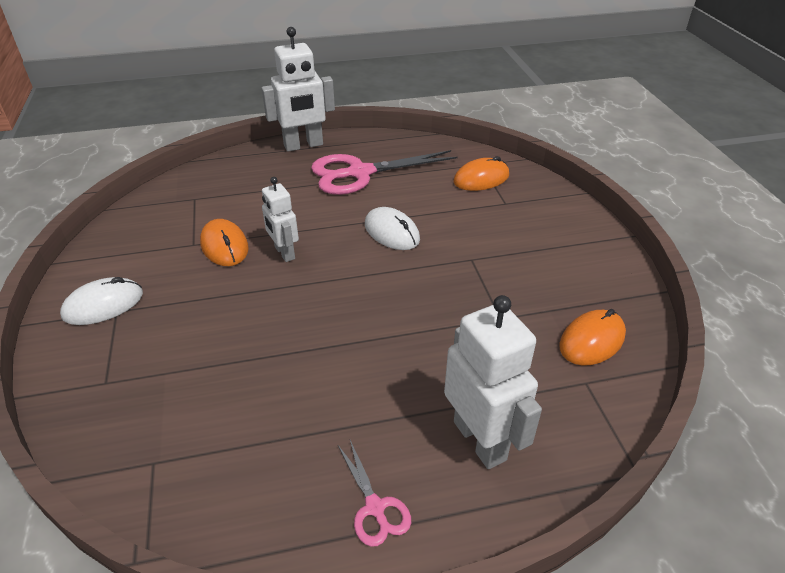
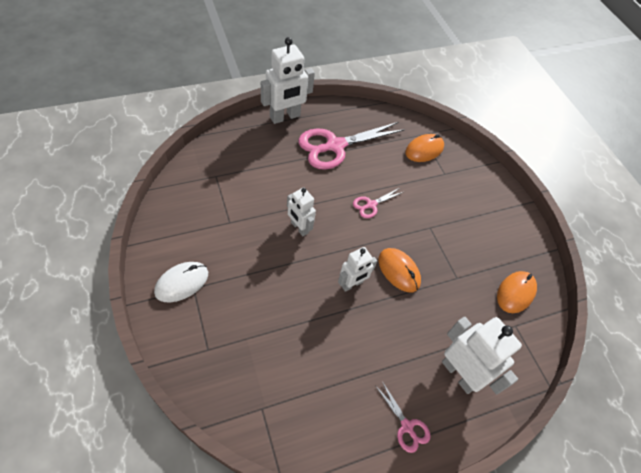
camera: 15 degrees left, 15 degrees up
orange mouse [200,219,249,266] -> orange mouse moved to [379,248,421,292]
white mouse [365,207,420,250] -> pink scissors [353,188,403,218]
none -> white robot [338,247,377,292]

